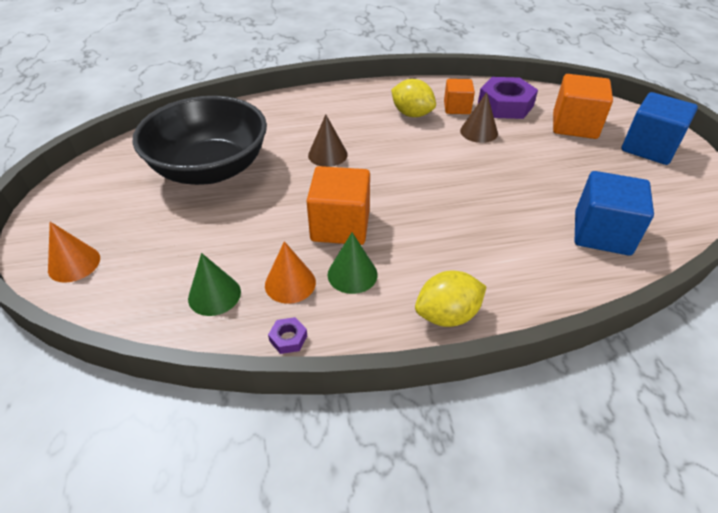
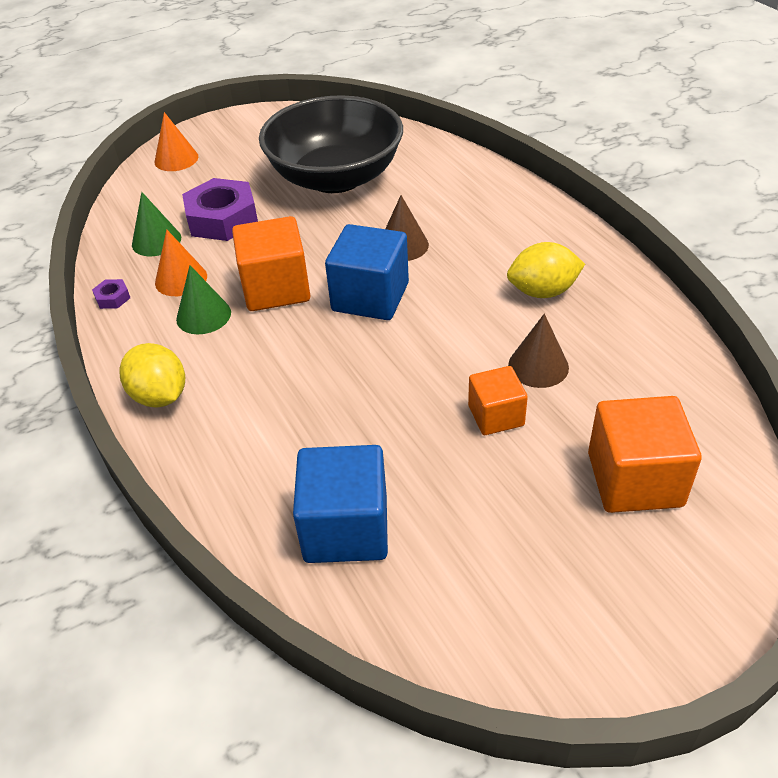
camera: 75 degrees right, 0 degrees up
yellow lemon [391,79,436,117] -> yellow lemon turned 60 degrees clockwise [507,242,585,298]
orange cube [444,79,475,114] -> orange cube moved to [468,366,528,435]
purple nut [478,77,538,119] -> purple nut moved to [182,178,258,241]
blue cube [622,92,698,165] -> blue cube moved to [325,224,409,320]

